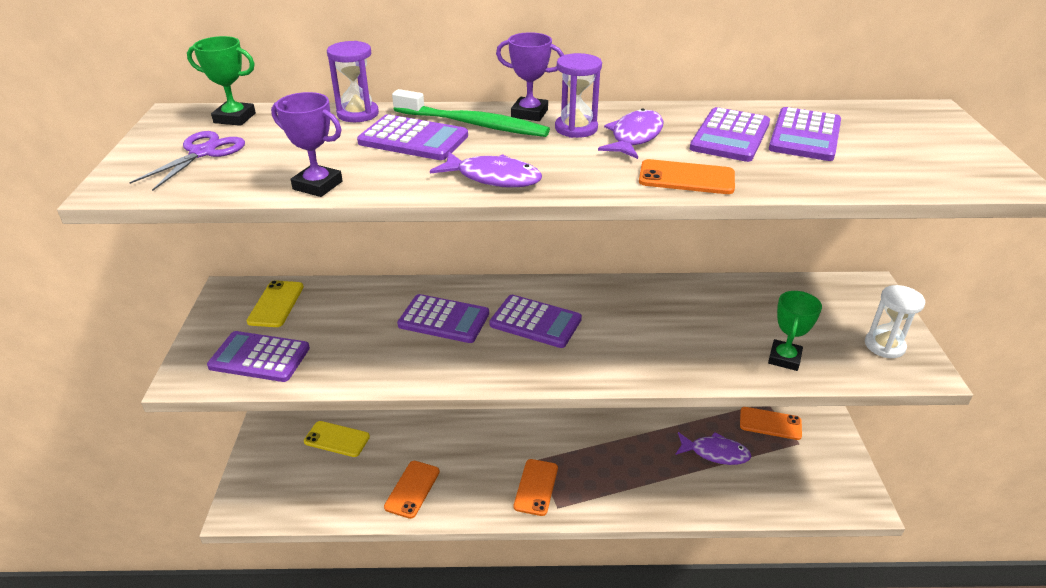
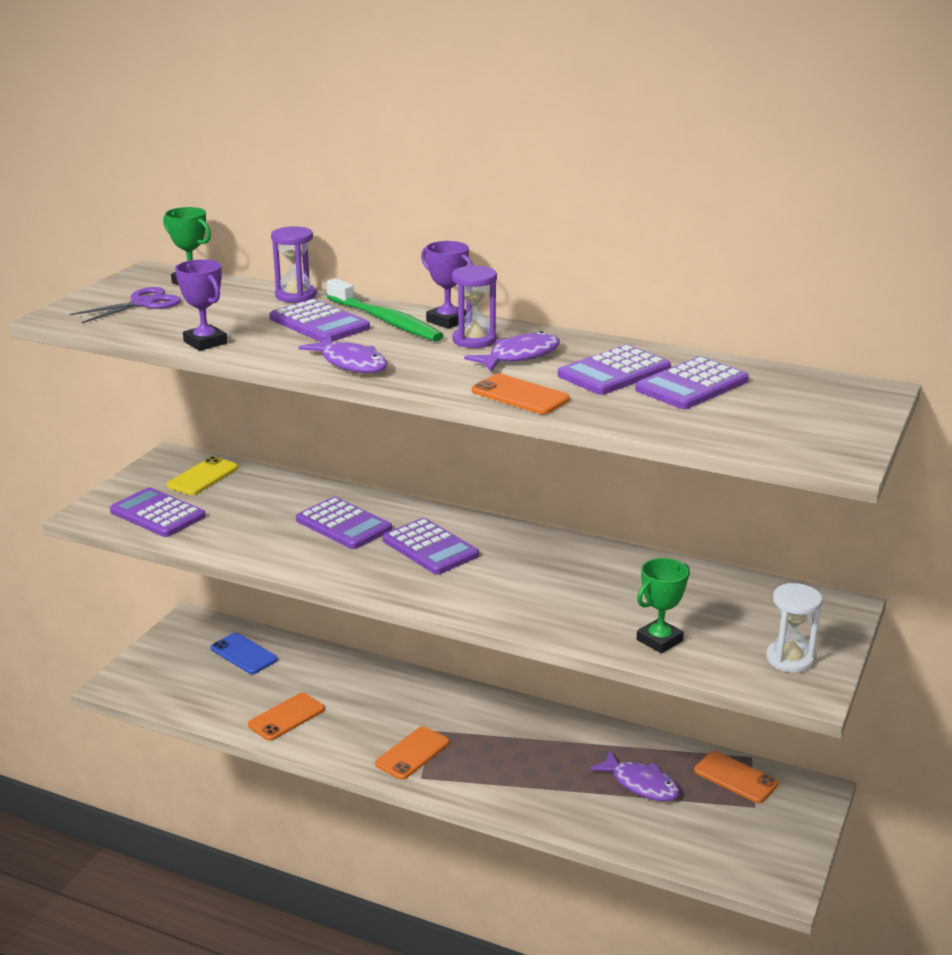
camera: 25 degrees right, 10 degrees down
yellow phone [304,421,370,457] -> blue phone [211,633,278,674]

